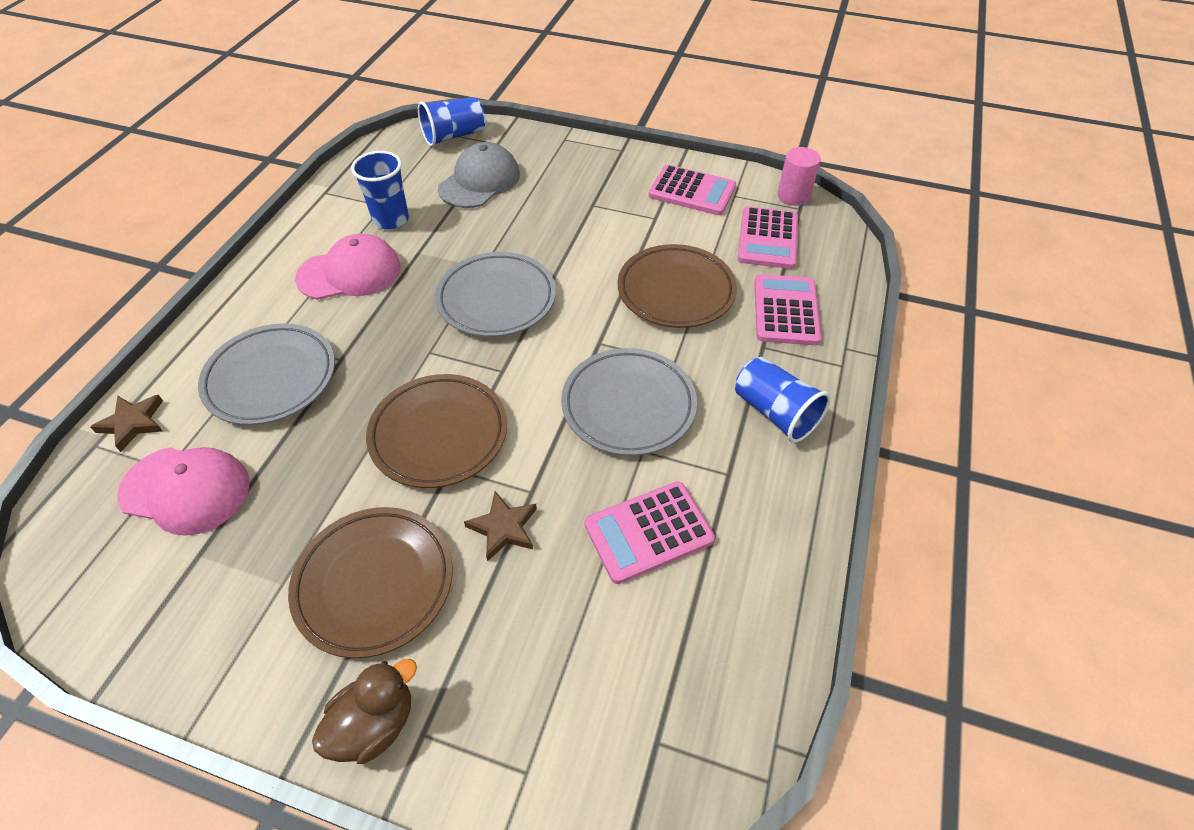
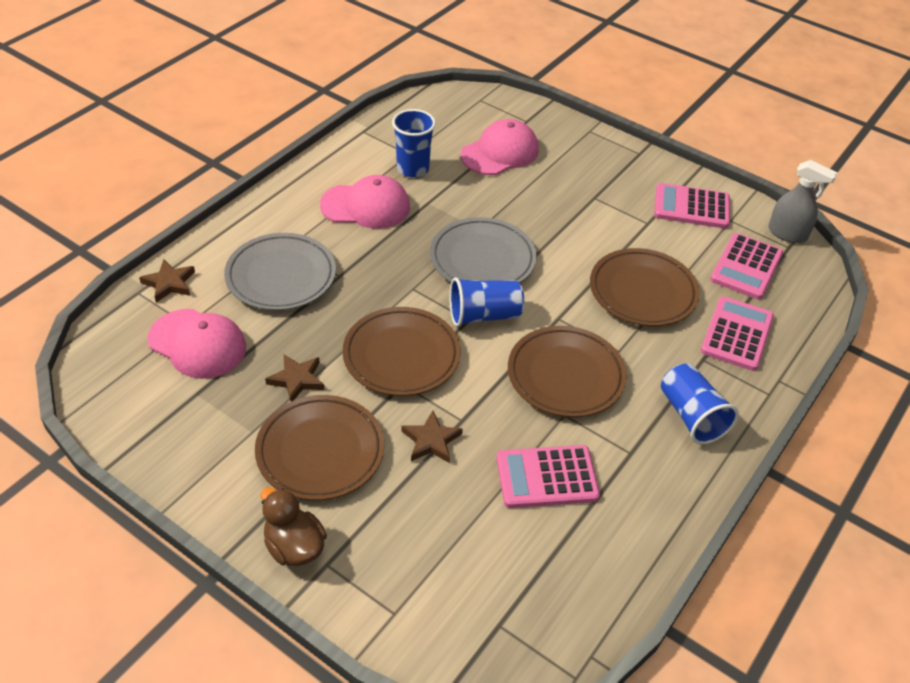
camera: 15 degrees right, 5 degrees down
brown duck [312,659,417,764] -> brown duck turned 105 degrees counterclockwise [260,487,327,566]
blue cup [418,97,485,147] -> blue cup moved to [449,277,524,327]
grey cap [438,142,520,208] -> pink cap [461,119,539,175]
grey plate [561,348,697,456] -> brown plate [508,326,627,417]
pink calculator [649,165,736,215] -> pink calculator turned 150 degrees clockwise [654,183,730,229]
pink cylinder [778,147,821,206] -> grey spray bottle [768,160,838,243]
none -> brown star [265,354,324,402]

